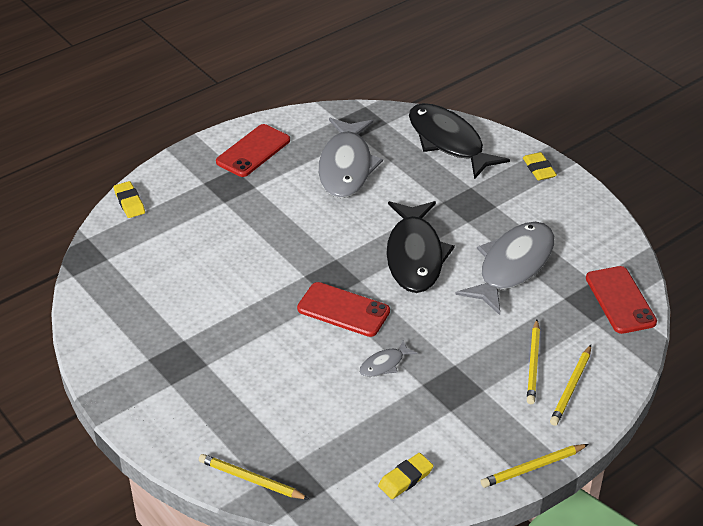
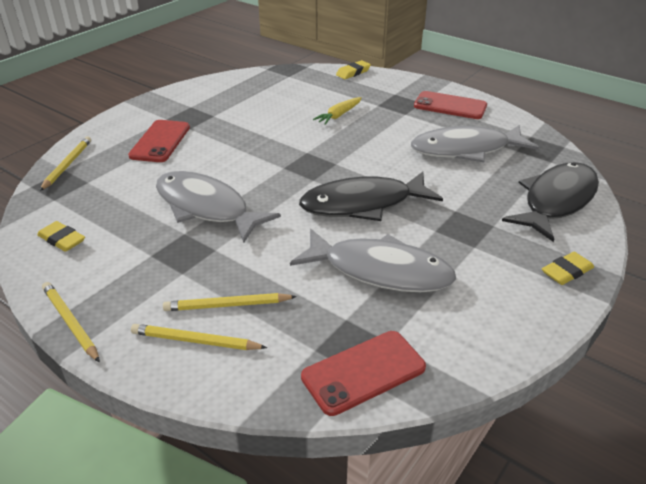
camera: 75 degrees right, 5 degrees down
red phone [297,282,390,337] -> red phone moved to [128,120,190,162]
grey fish [359,341,418,377] -> grey fish [156,171,281,243], size x2.31
none -> yellow carrot [313,97,362,125]

